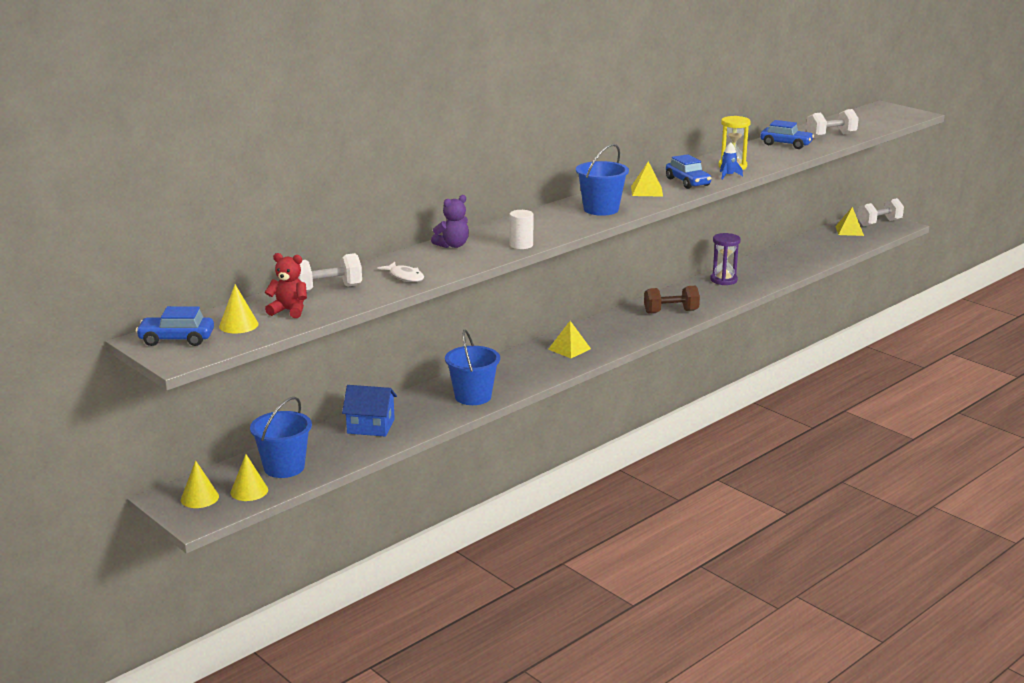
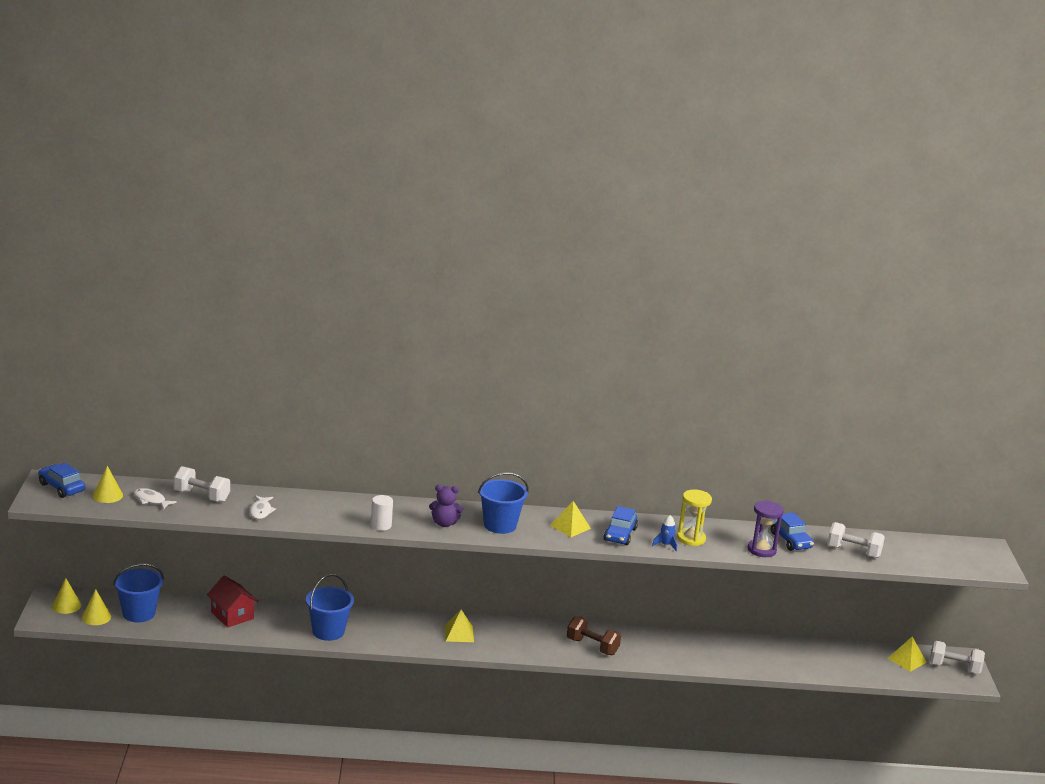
camera: 40 degrees right, 0 degrees up
red teddy bear [265,253,307,318] -> white fish [134,488,177,509]
blue house [342,385,397,437] -> red house [207,576,259,628]
purple teddy bear [431,195,469,248] -> purple teddy bear moved to [429,485,463,527]
purple hourglass [710,233,741,285] -> purple hourglass moved to [748,500,784,557]

